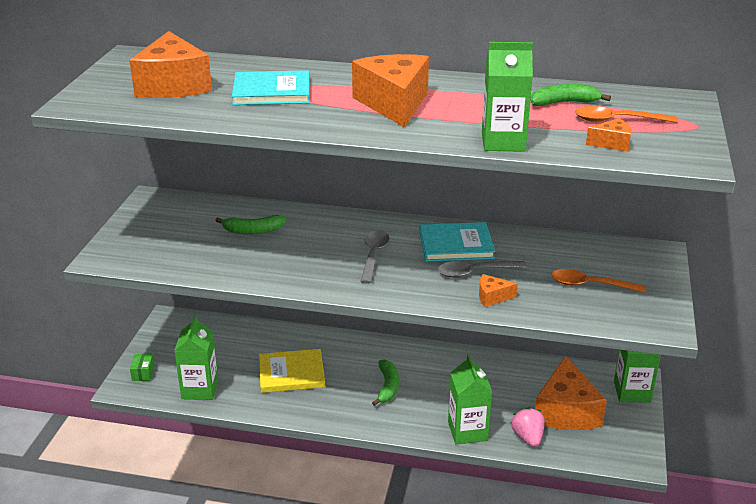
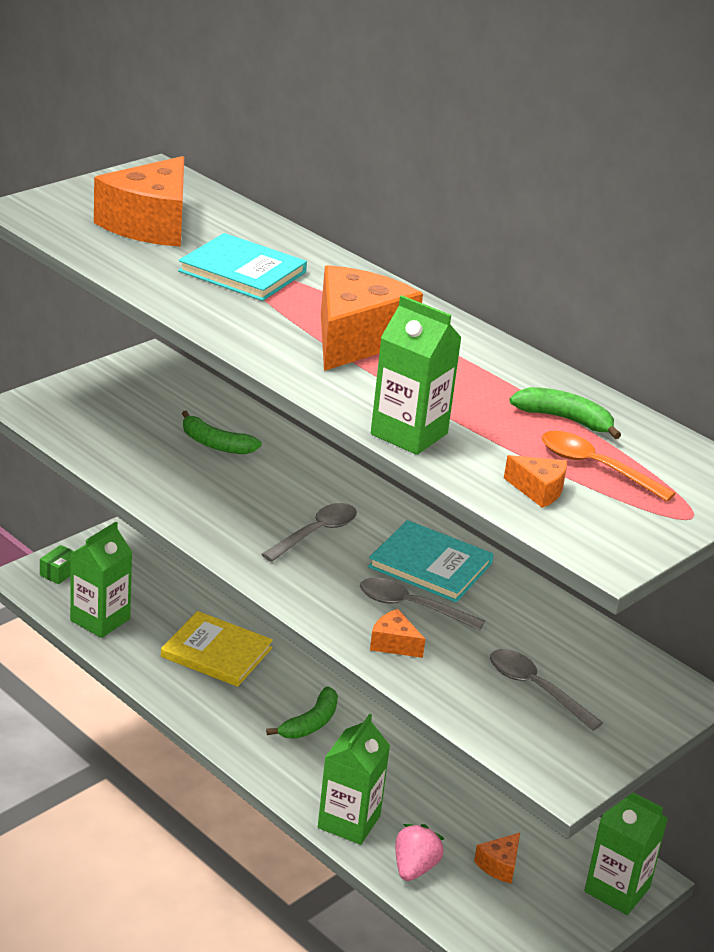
camera: 30 degrees right, 0 degrees up
orange cheese [535,356,607,430] -> orange cheese [474,833,520,883], size x0.44
orange spoon [551,269,646,293] -> grey spoon [490,649,603,731]

